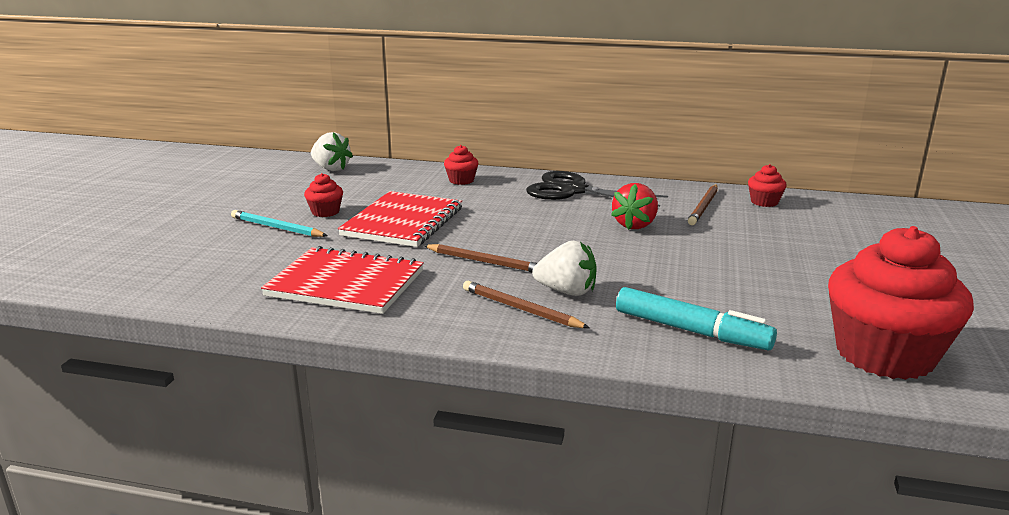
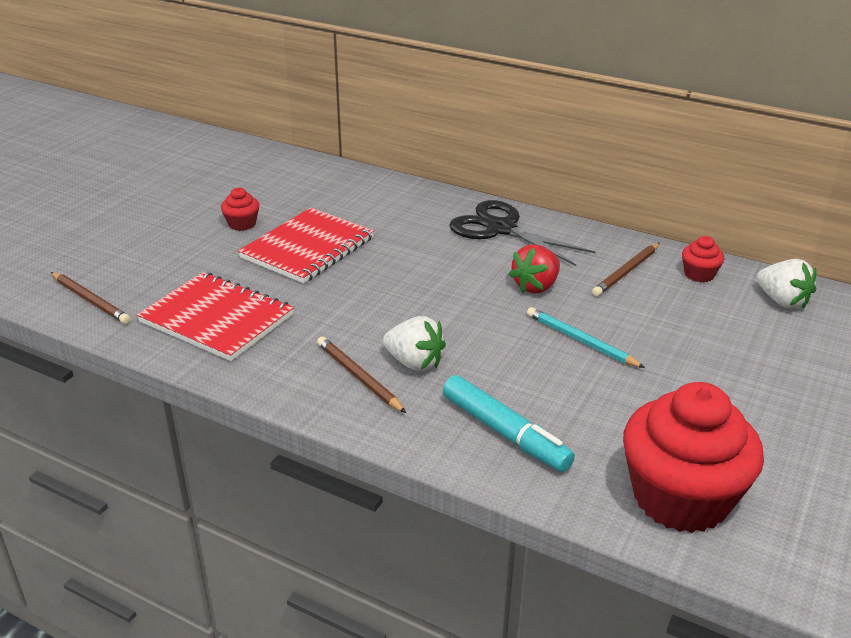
camera: 15 degrees right, 10 degrees up
turquoise pencil [231,210,328,237] -> turquoise pencil moved to [527,307,645,368]
white strawberry [311,132,353,171] -> white strawberry moved to [756,259,817,309]
brown pencil [423,244,537,272] -> brown pencil moved to [51,272,130,324]
red cupcake [444,145,478,185] -> none

